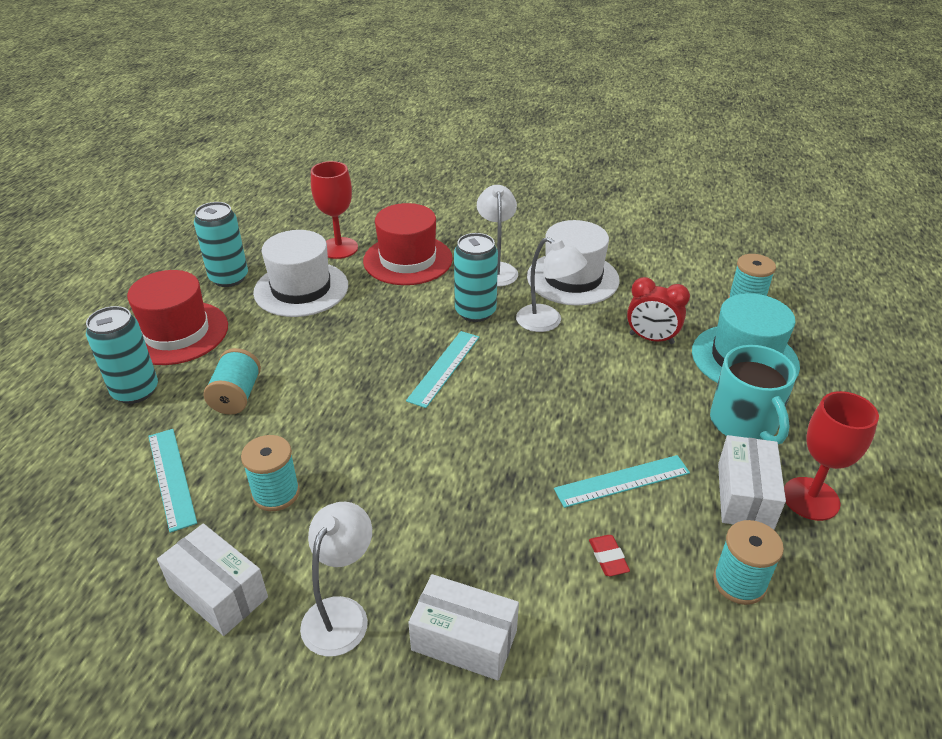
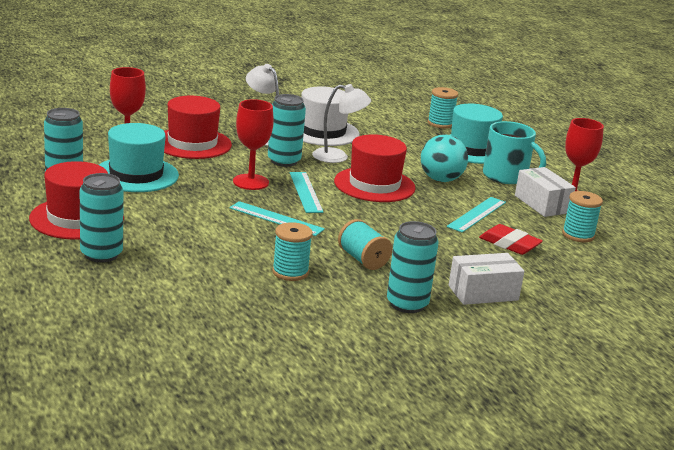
camera: 40 degrees left, 15 degrees down
turquoise ruler [148,429,197,533] -> turquoise ruler moved to [229,201,325,236]
white box [157,523,268,636] -> none
turquoise spool [204,348,261,415] -> turquoise spool moved to [338,219,392,270]
white hat [253,230,348,317] -> turquoise hat [99,123,179,192]
white lamp [300,502,372,657] -> turquoise can [387,221,439,313]
red eraser [589,535,630,576] -> red eraser [479,224,543,255], size x1.69
red clock [627,277,690,344] -> none
none -> red goblet [233,99,274,190]
none -> red hat [334,134,416,202]
none -> turquoise ball [421,134,468,182]

